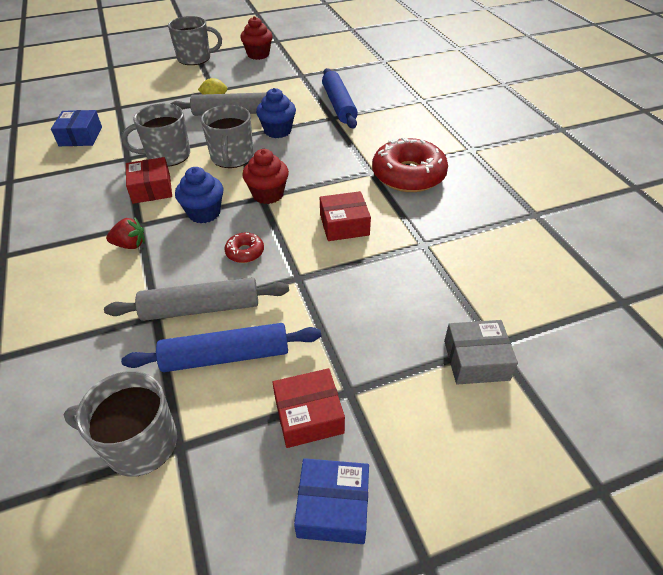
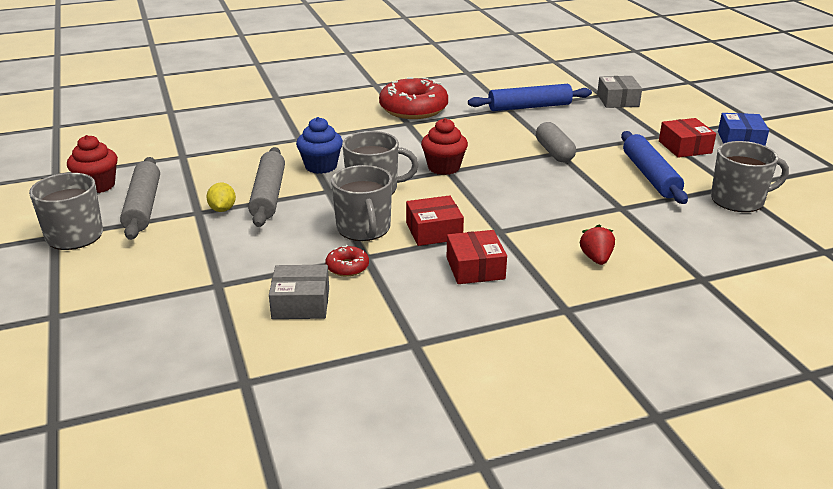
camera: 90 degrees left, 15 degrees down
blue box [51,110,102,146] -> grey box [269,265,329,319]
grey mug [64,371,177,477] -> grey mug turned 105 degrees counterclockwise [711,141,789,212]
grey rolling pin [104,278,289,321] -> grey rolling pin moved to [120,157,160,240]
red strawberry [106,217,145,249] -> red strawberry moved to [580,224,615,265]
blue cupcake [175,167,223,223] -> none
red donut [224,233,264,263] -> red donut moved to [325,245,369,277]
red box [320,191,371,241] -> red box moved to [447,230,507,284]
blue rolling pin [322,68,358,129] -> blue rolling pin moved to [468,84,592,111]
none -> grey capsule [536,122,576,162]

